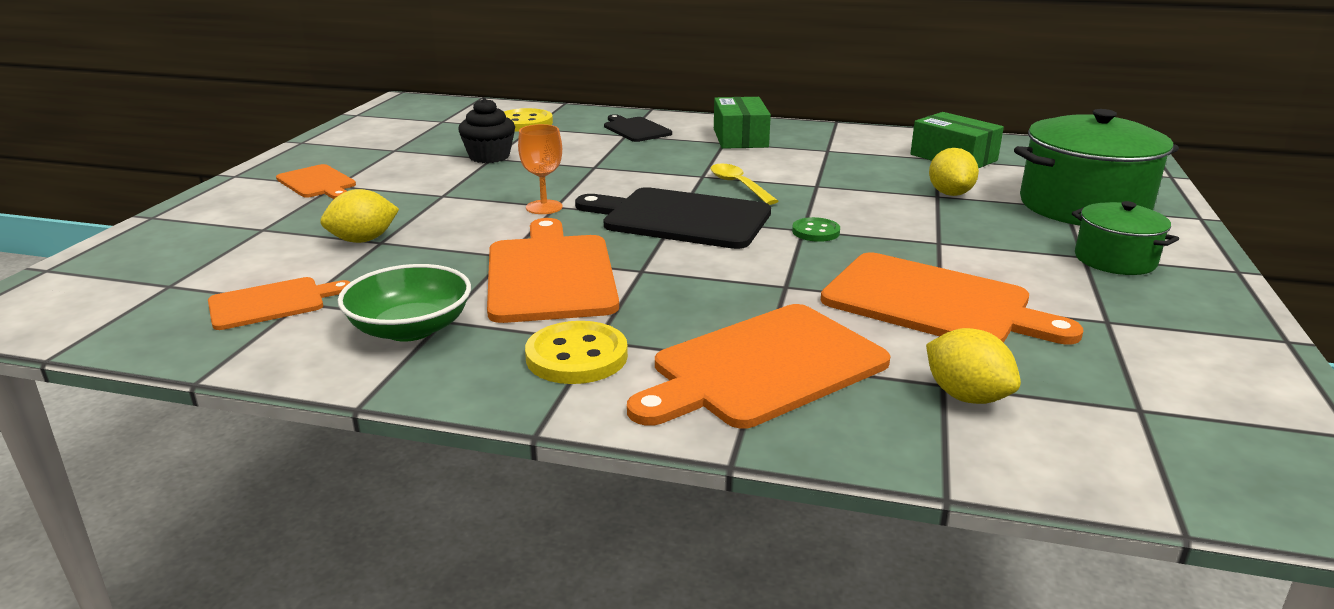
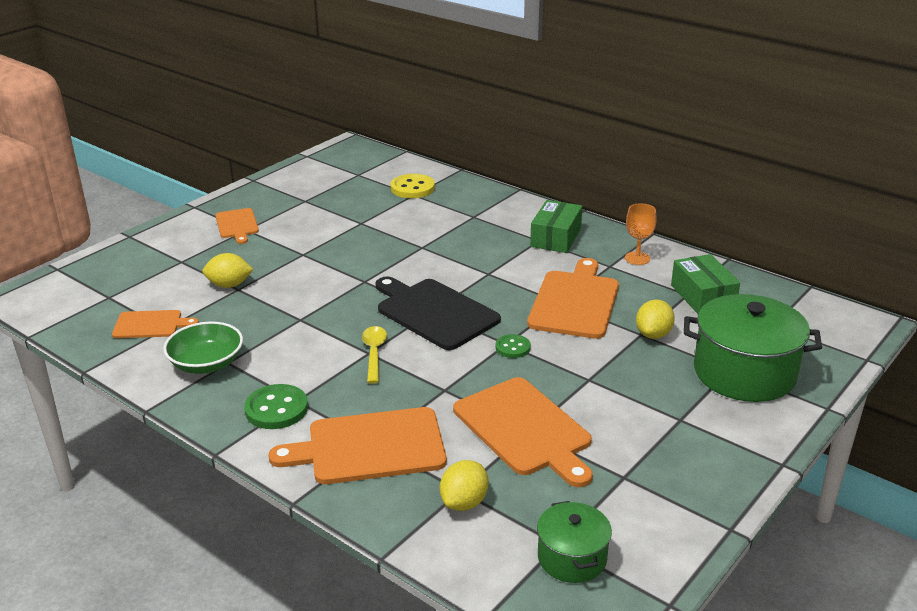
camera: 25 degrees right, 5 degrees up
black cupcake [458,98,515,163] -> none
orange cutting board [487,218,619,323] -> orange cutting board moved to [527,258,619,339]
orange goblet [518,124,563,214] -> orange goblet moved to [625,203,656,265]
yellow button [525,321,628,384] -> green button [244,384,308,429]
black cutting board [604,114,672,142] -> none
yellow spoon [710,164,778,205] -> yellow spoon moved to [362,326,387,384]
yellow lemon [926,328,1021,404] -> yellow lemon turned 45 degrees clockwise [440,460,489,511]
green pot [1072,201,1179,275] -> green pot moved to [537,501,612,583]

